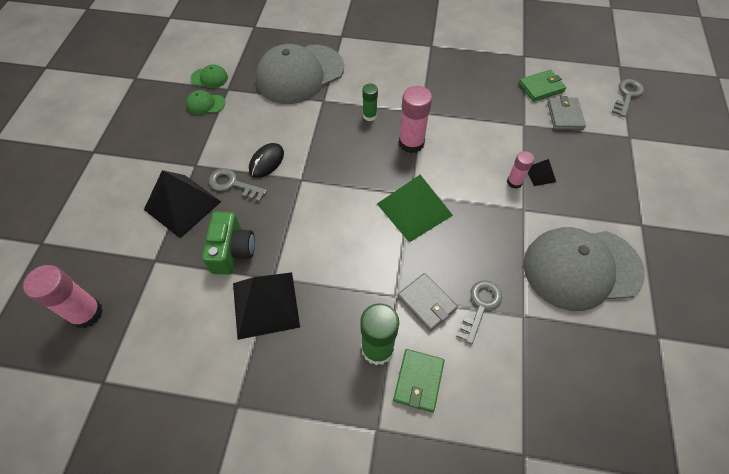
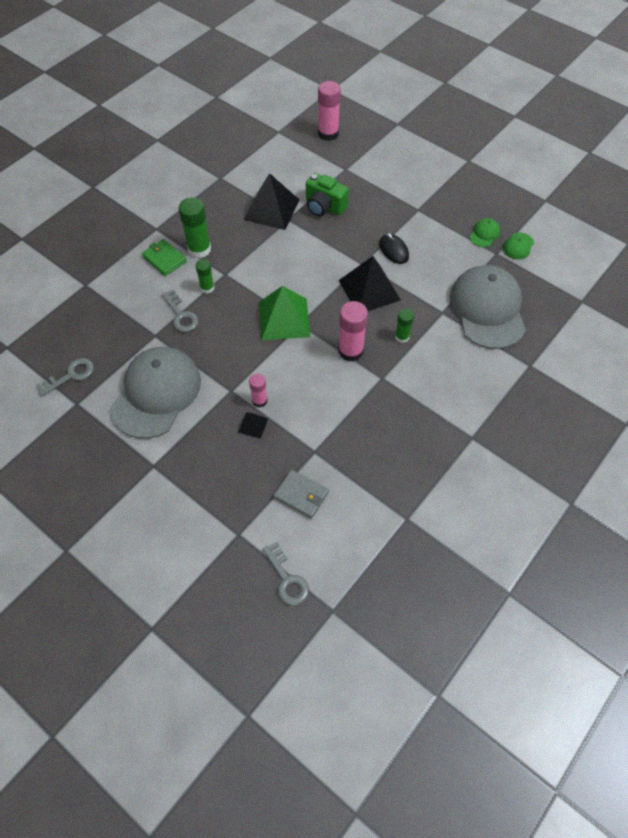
camera: 120 degrees right, 0 degrees up
black pyramid [144,170,221,239] -> black pyramid moved to [339,256,401,311]
grey key [209,168,267,202] -> grey key moved to [36,358,94,396]
grey wallet [397,273,458,331] -> green glue stick [196,259,214,294]
green wallet [519,69,566,102] -> none

